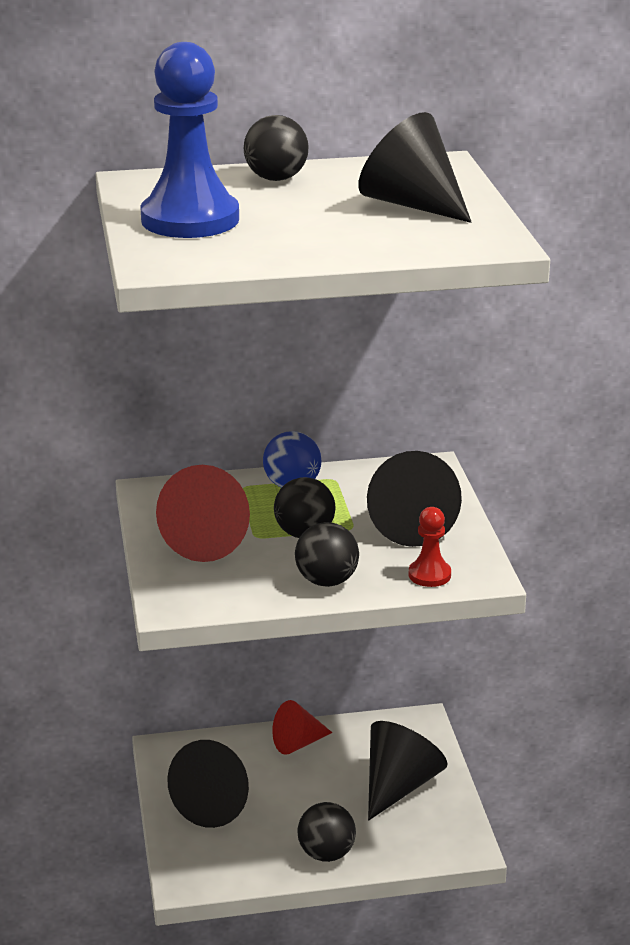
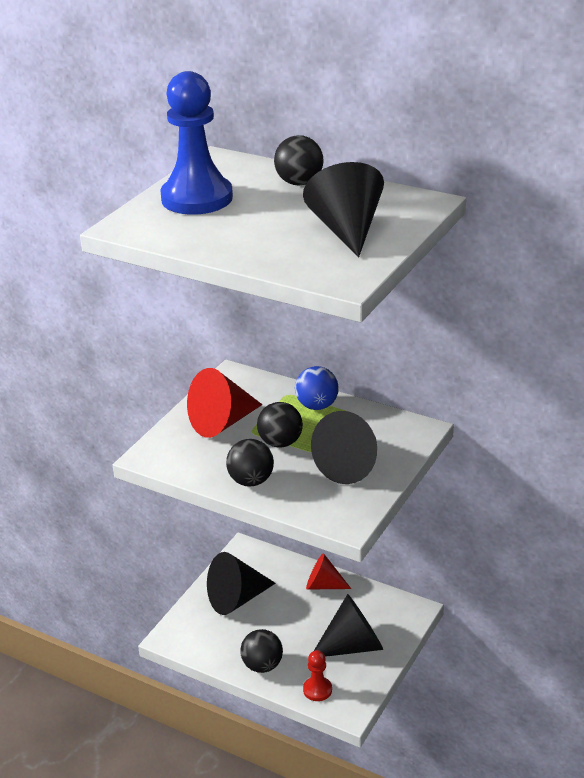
camera: 40 degrees right, 5 degrees up
red pawn [409,507,451,587] -> red pawn moved to [303,650,332,701]

